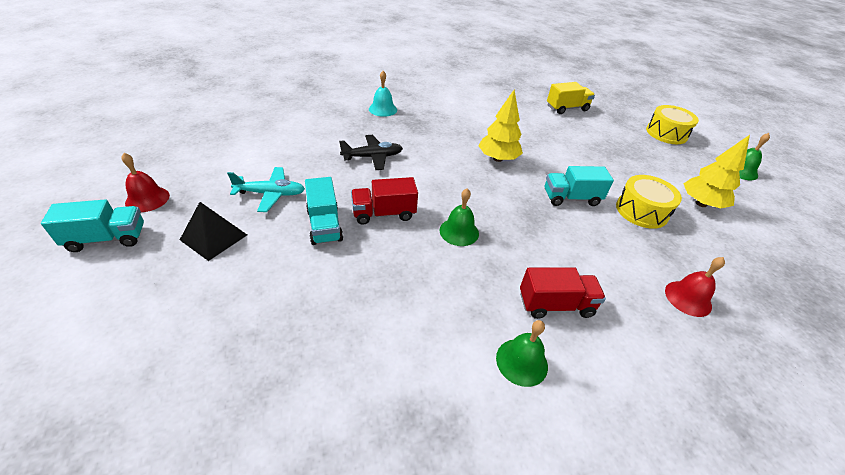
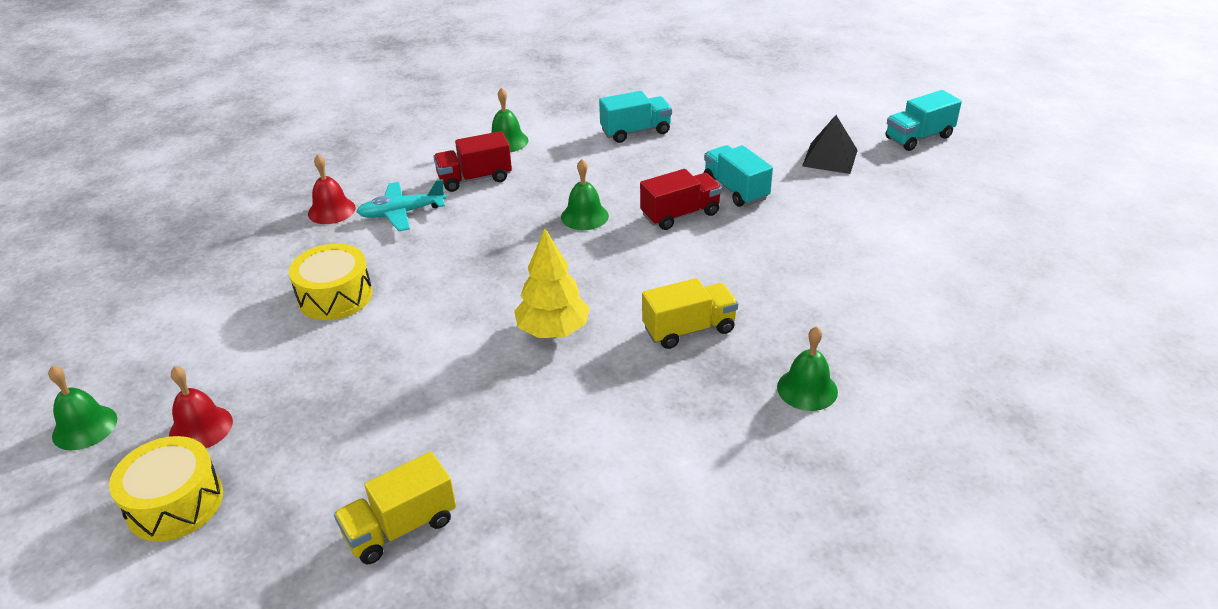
camera: 170 degrees right, 5 degrees down
red bell [121,153,170,212] -> red bell moved to [169,366,233,448]
turquoise plane [227,167,305,212] -> turquoise plane moved to [357,179,446,231]
black plane [339,135,403,170] -> none
turquoise bell [369,71,397,117] -> green bell [777,326,838,411]
turquoise truck [545,166,614,206] -> turquoise truck moved to [599,91,672,143]
yellow tree [684,135,750,208] -> none
none -> yellow truck [642,278,738,349]

